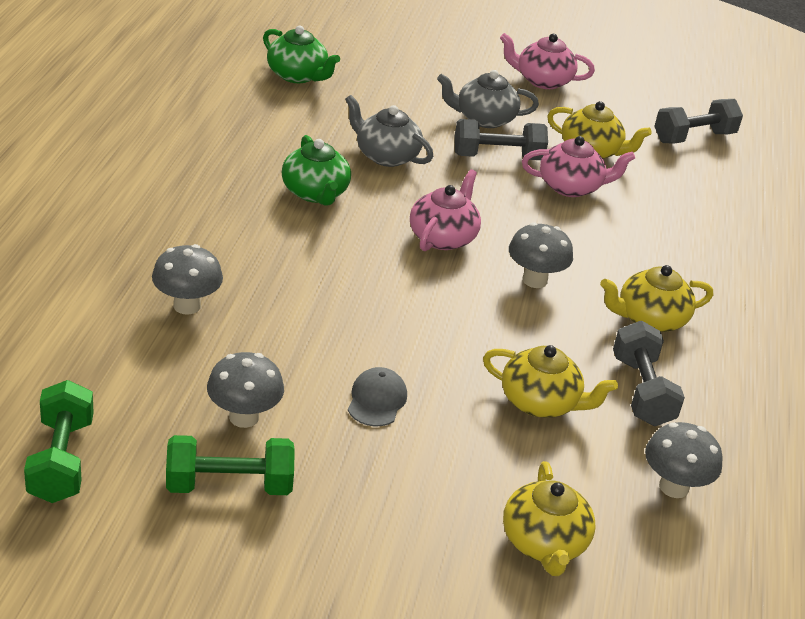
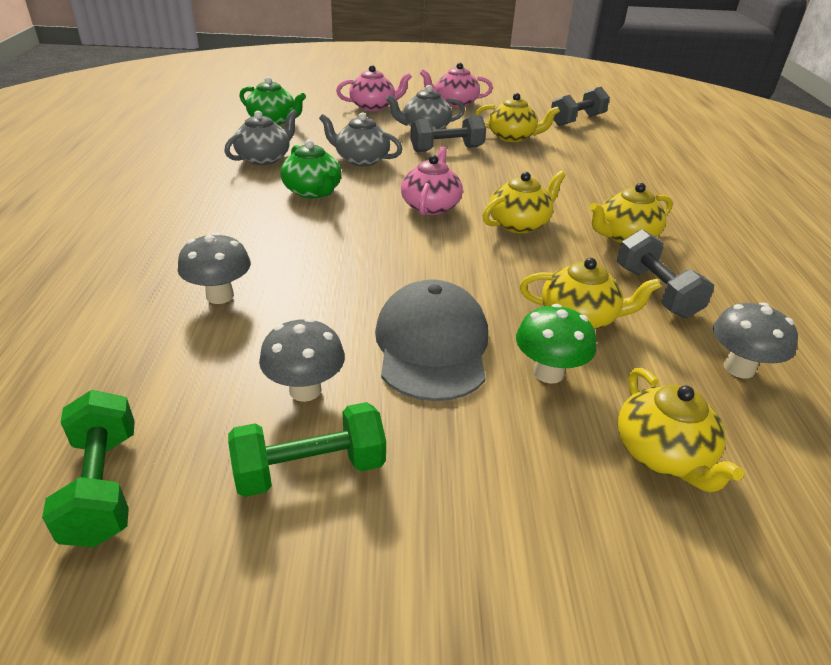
camera: 10 degrees left, 0 degrees up
grey cap [348,367,407,426] -> grey cap [375,279,488,401], size x2.04
grey mushroom [509,222,573,288] -> yellow teapot [482,171,566,233]
pink teapot [522,136,635,197] -> pink teapot moved to [336,65,412,111]
none -> grey teapot [224,109,298,165]
none -> green mushroom [516,304,597,384]

